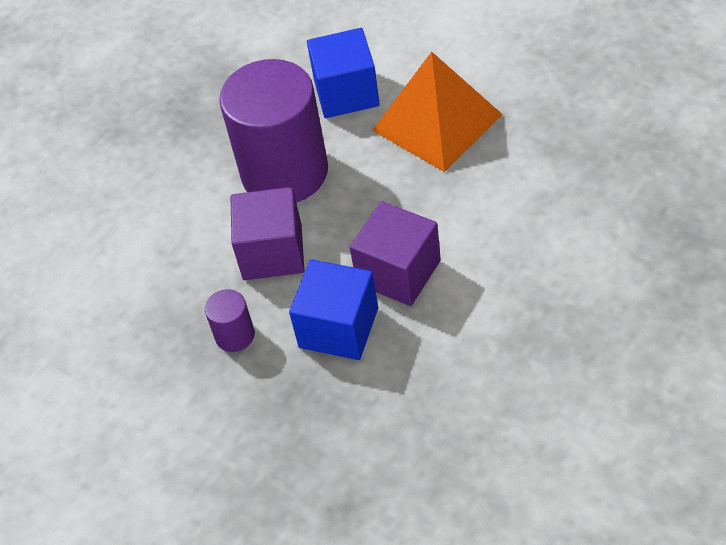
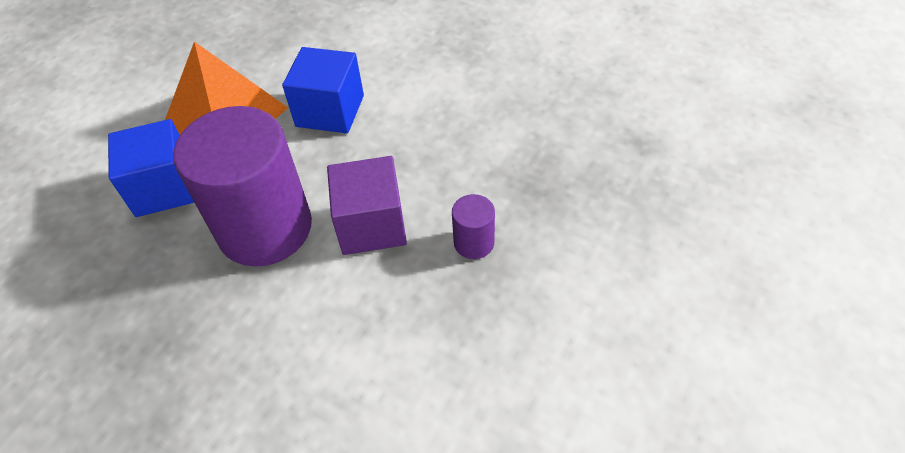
camera: 100 degrees left, 0 degrees up
blue cube [289,260,378,360] -> blue cube moved to [282,47,364,133]
purple cube [350,201,441,306] -> none

